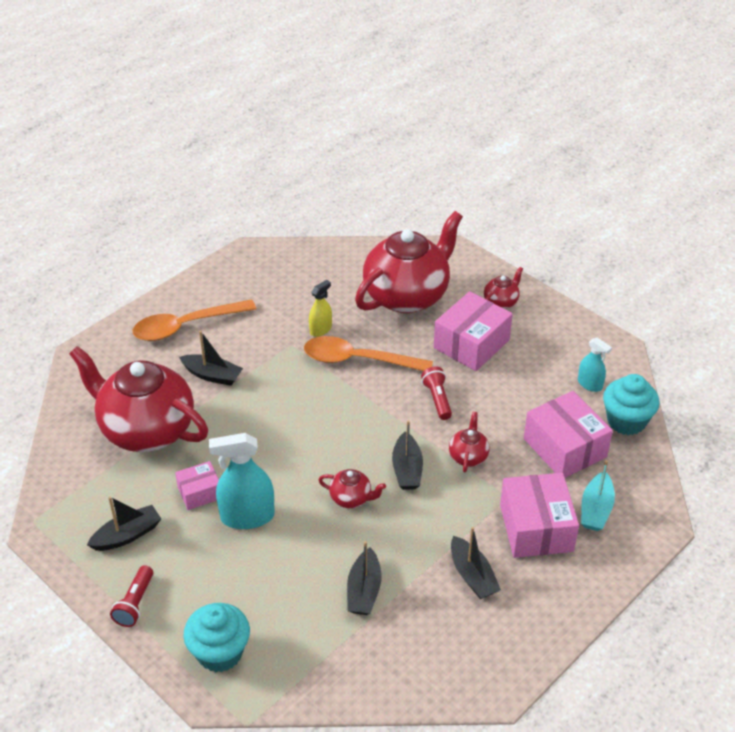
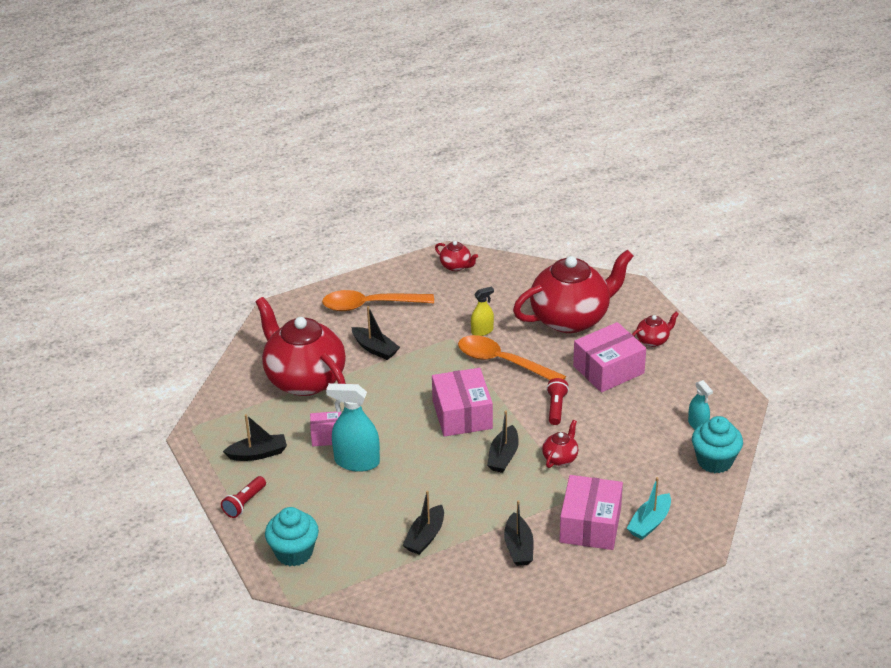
camera: 20 degrees right, 5 degrees down
red teapot [319,469,386,508] -> red teapot moved to [435,241,478,271]
pink box [524,391,613,478] -> pink box moved to [432,368,493,437]

